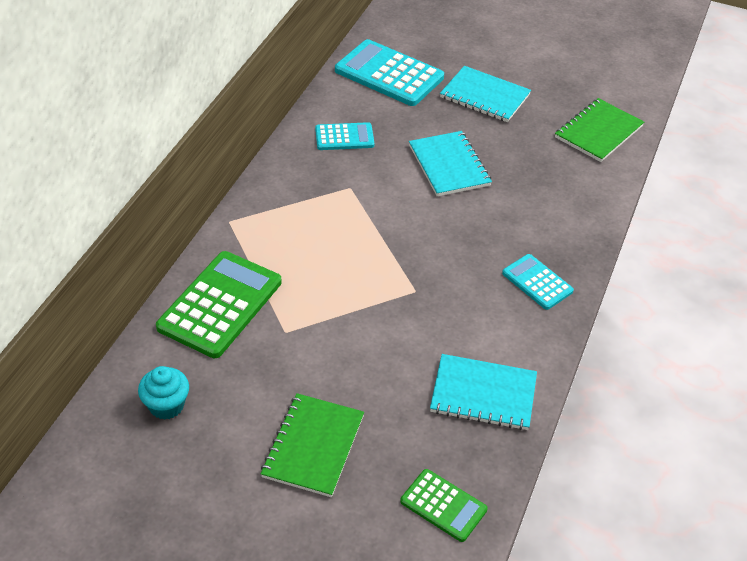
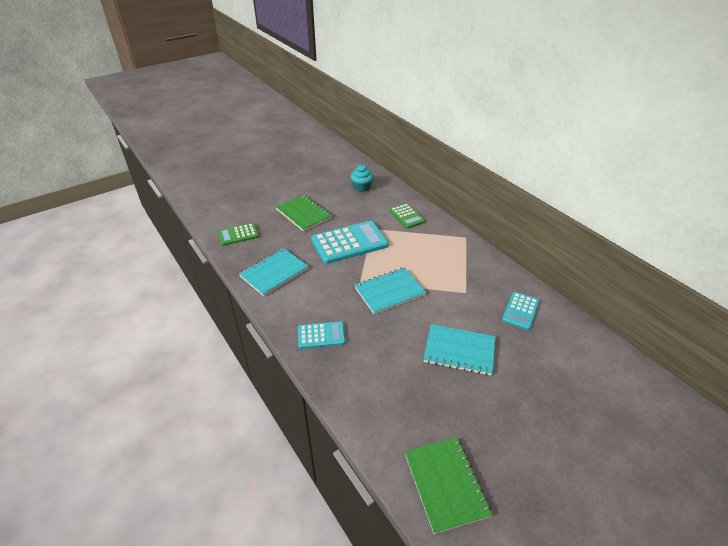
camera: 125 degrees right, 5 degrees down
green calculator [156,251,282,358] -> green calculator [389,203,425,229], size x0.55
turquoise calculator [335,39,444,106] -> turquoise calculator moved to [311,221,388,264]
turquoise notebook [440,66,531,122] -> turquoise notebook moved to [354,267,426,314]

